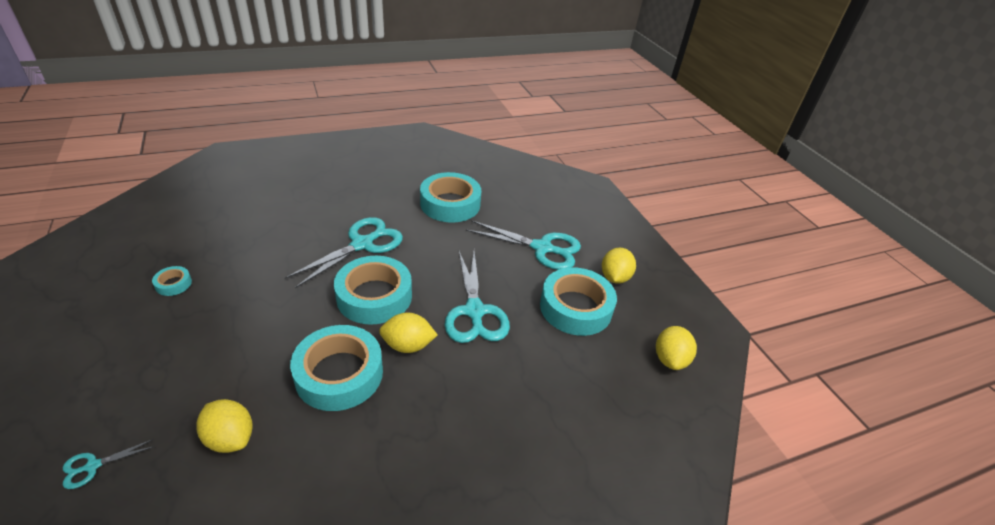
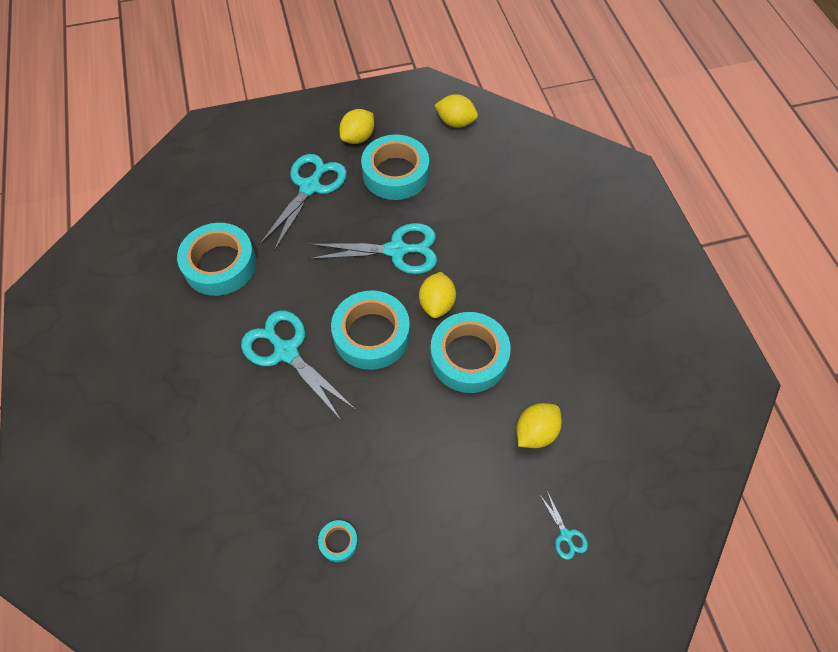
camera: 80 degrees left, 20 degrees up
yellow lemon [602,248,636,284] -> yellow lemon turned 75 degrees counterclockwise [339,109,374,144]

